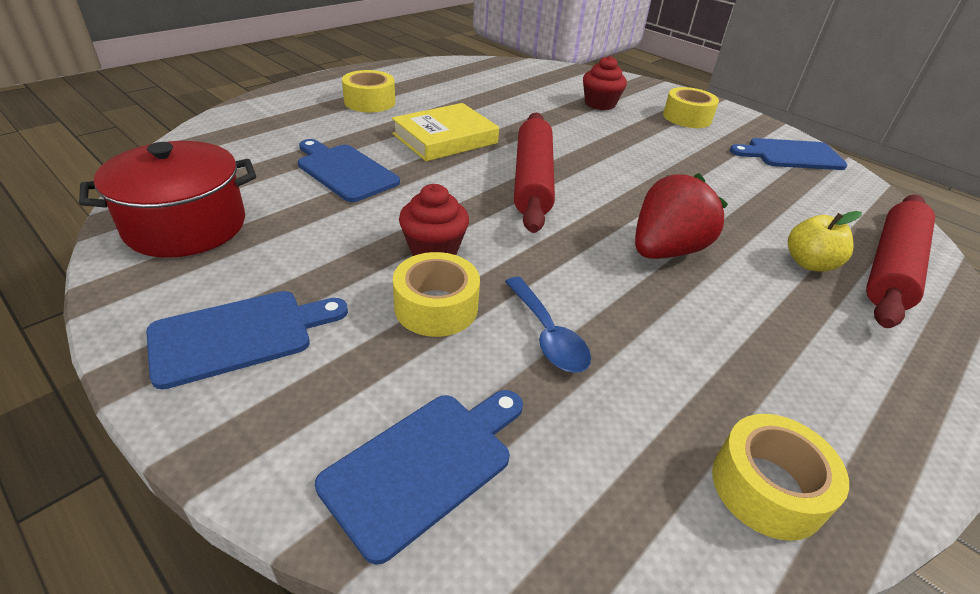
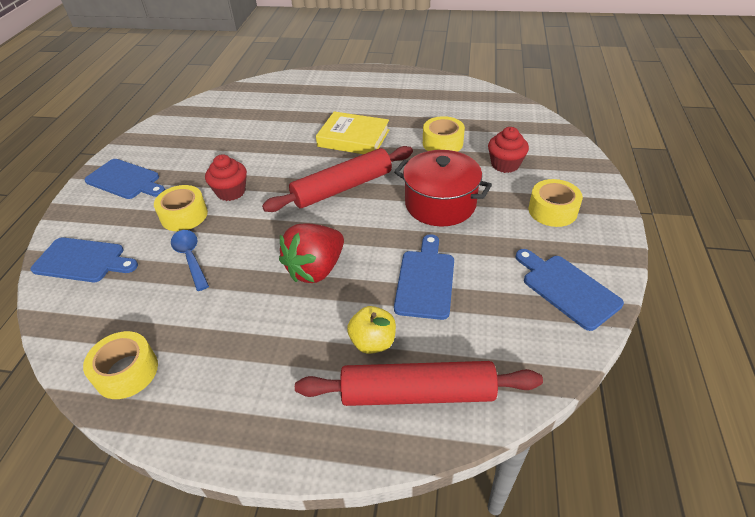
camera: 60 degrees right, 5 degrees up
red pot [79,141,256,258] -> red pot moved to [394,150,492,226]
blue cutting board [298,139,400,202] -> blue cutting board moved to [394,234,454,320]
yellow tape [342,70,395,112] -> yellow tape moved to [423,116,465,152]
blue spoon [505,277,591,373] -> blue spoon turned 120 degrees clockwise [171,230,209,291]
red strawberry [635,173,728,259] -> red strawberry turned 120 degrees clockwise [279,223,344,283]

